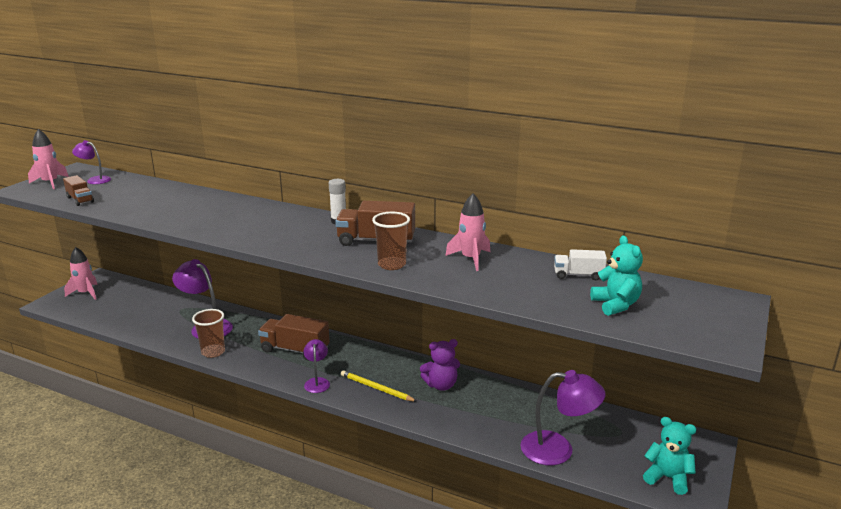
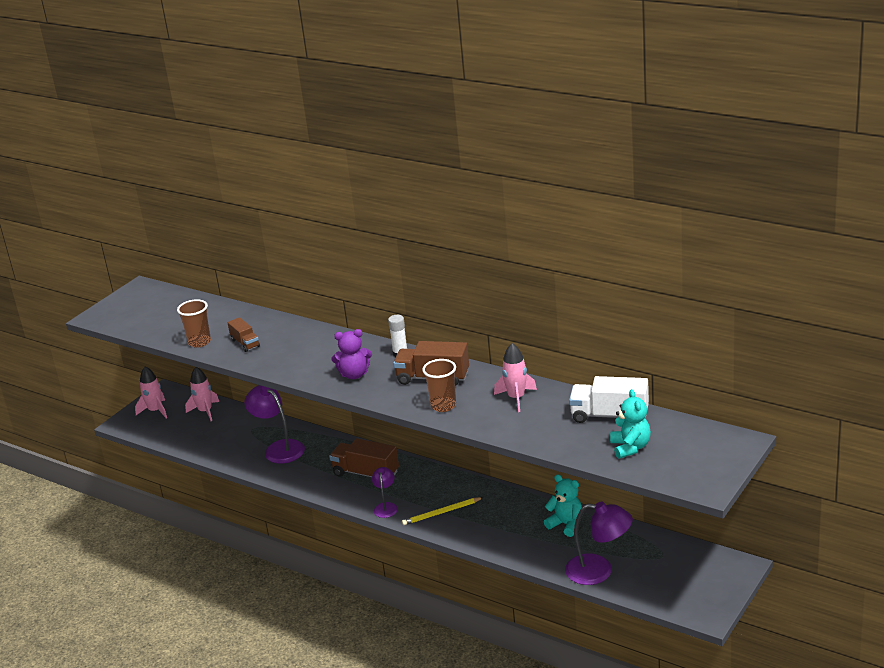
camera: 10 degrees right, 5 degrees up
pink rocket [28,129,69,189] -> pink rocket moved to [185,367,219,421]
brown truck [63,175,94,206] -> brown truck moved to [227,317,260,352]
purple lamp [72,140,111,184] -> none
brown cup [192,309,225,358] -> brown cup moved to [177,299,211,348]
yellow pencil [341,370,417,402] -> yellow pencil turned 60 degrees counterclockwise [402,497,484,525]
purple teddy bear [420,339,460,391] -> purple teddy bear moved to [331,329,372,379]
white truck [554,249,607,280] -> white truck [569,376,649,423], size x1.71
turquoise teddy bear [643,417,696,495] -> turquoise teddy bear moved to [544,474,582,537]

